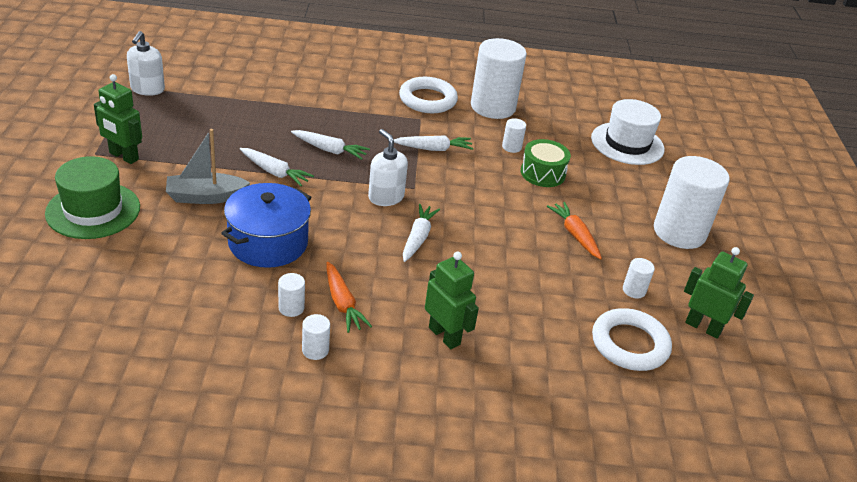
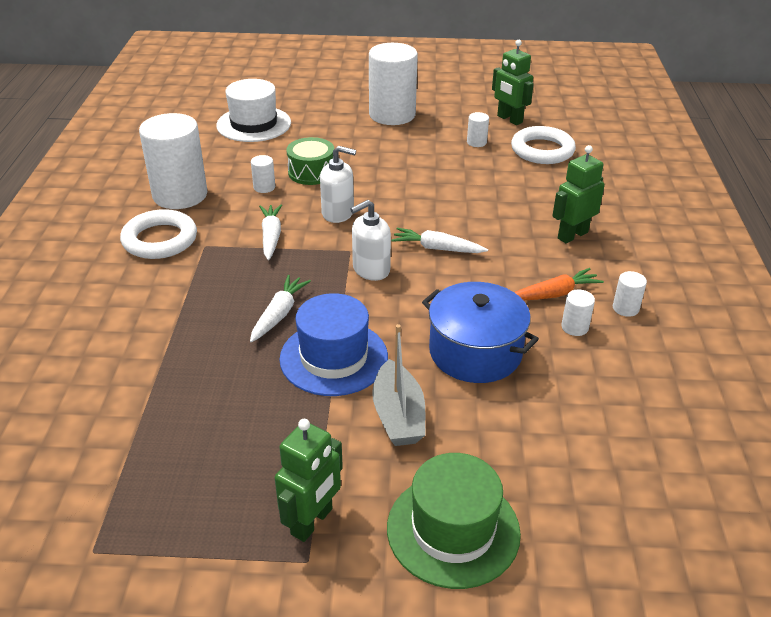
camera: 85 degrees left, 0 degrees up
white soap dispenser [127,31,165,96] -> white soap dispenser moved to [320,146,356,223]
white carrot [240,148,314,186] -> blue hat [279,293,388,396]
orange carrot [547,202,602,259] -> none
green robot [684,247,754,339] -> green robot turned 75 degrees counterclockwise [492,40,534,125]

